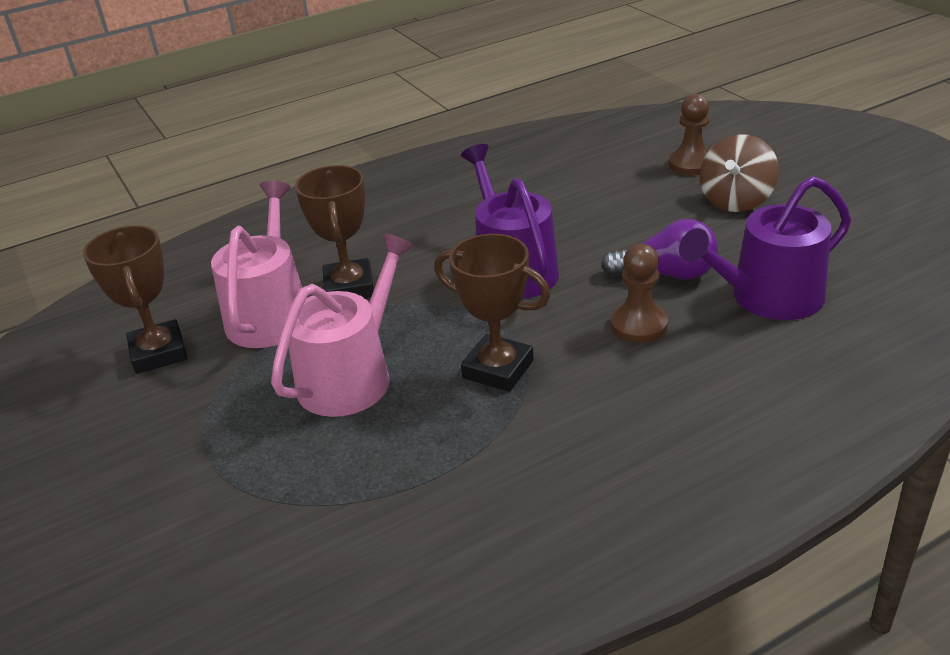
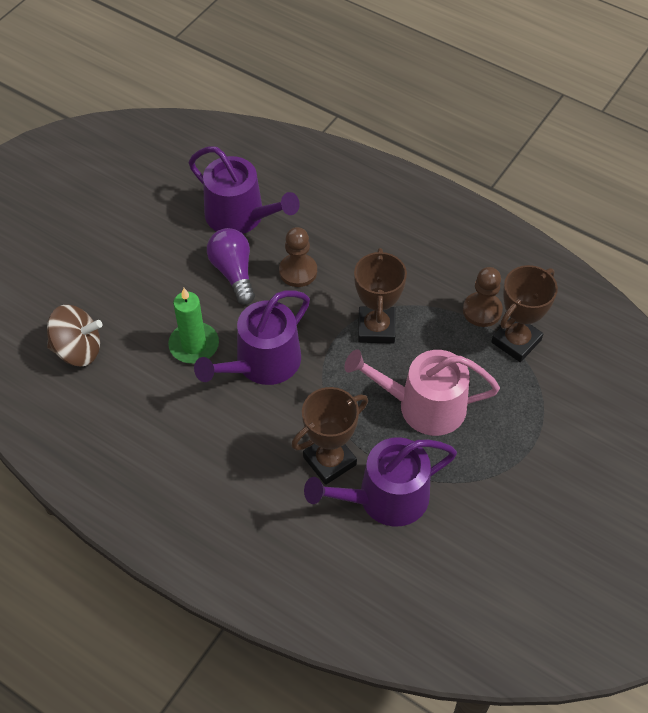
camera: 120 degrees left, 20 degrees up
brown trophy [83,225,187,374] -> brown trophy moved to [491,265,558,362]
pink watering can [211,181,302,348] -> purple watering can [304,437,457,527]
brown pawn [669,94,709,175] -> brown pawn moved to [463,267,503,327]
brown spinning top [699,134,779,212] -> brown spinning top moved to [47,305,103,366]
none -> green candle [168,288,219,364]

